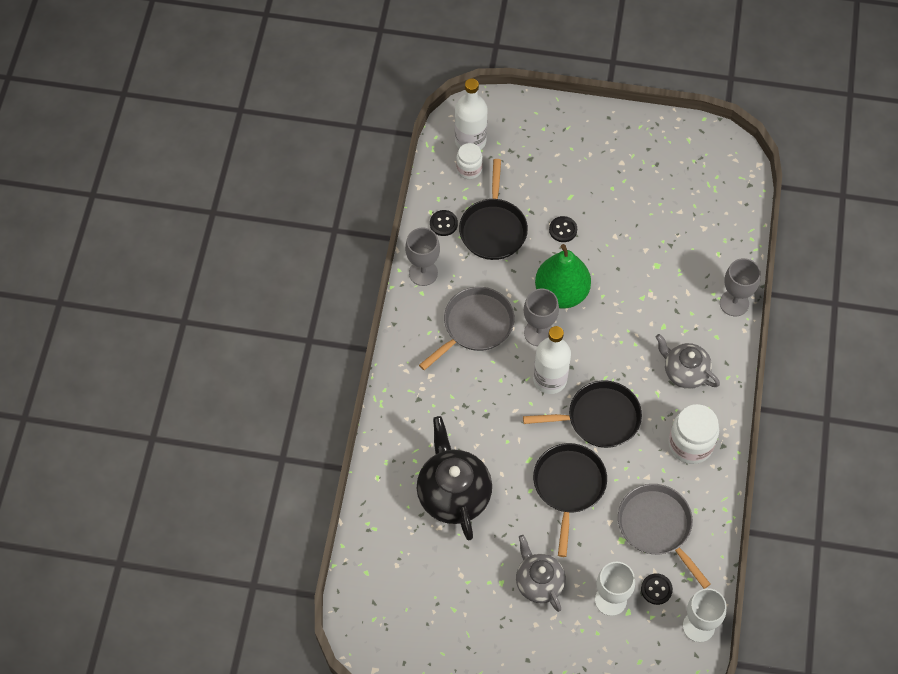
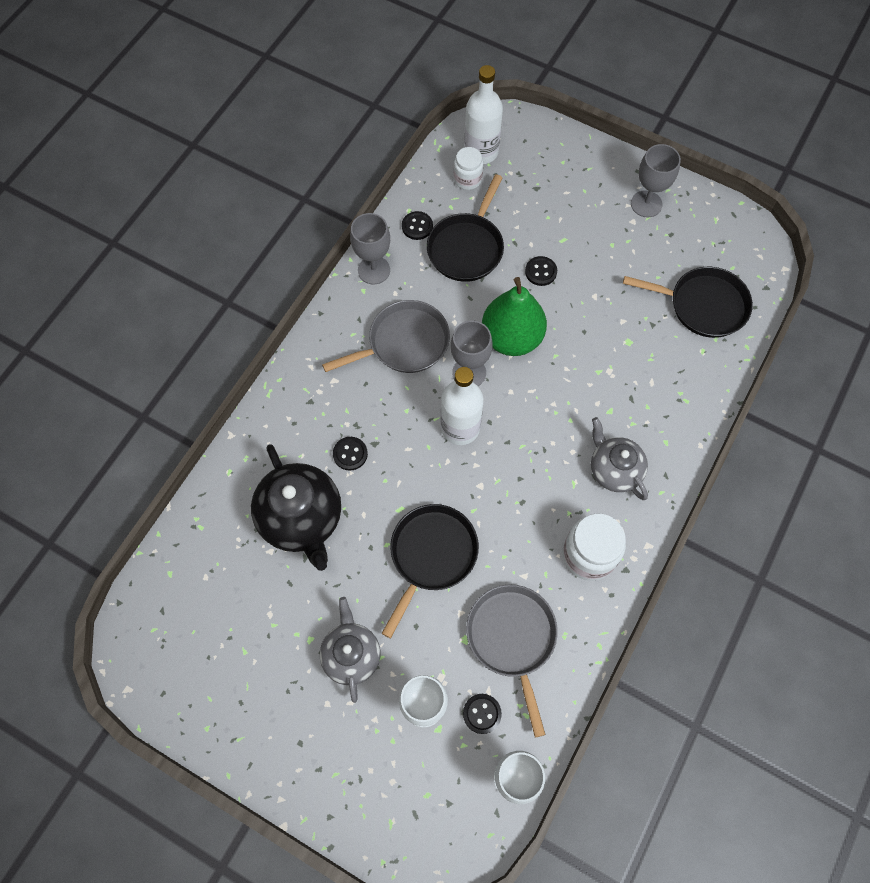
camera: 20 degrees right, 5 degrees up
black teapot [417,416,492,540] -> black teapot turned 150 degrees clockwise [251,444,341,571]
black pan [523,380,642,448] -> black pan moved to [623,267,753,338]
grey goblet [720,258,761,316] -> grey goblet moved to [631,144,681,217]
none -> black button [333,437,368,471]

